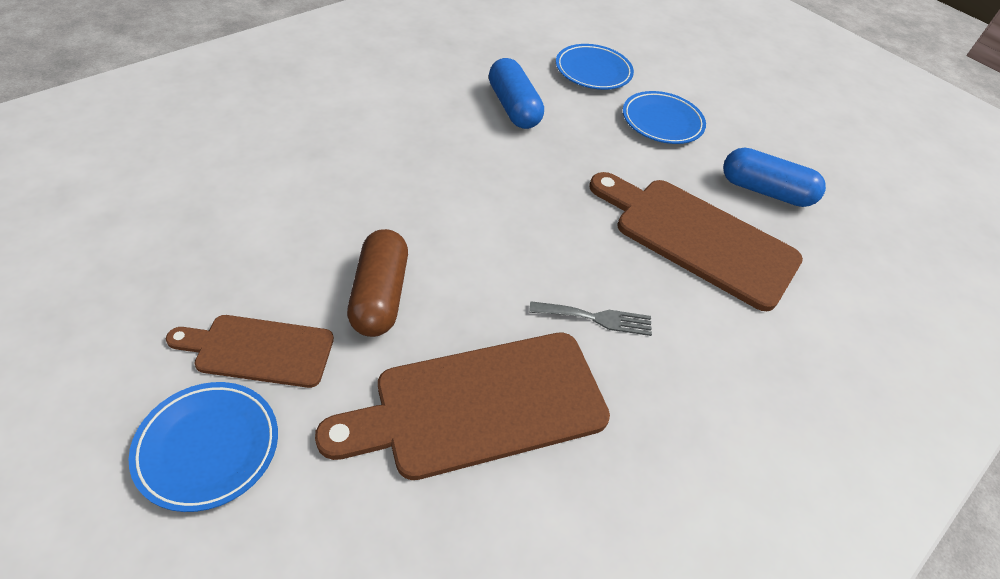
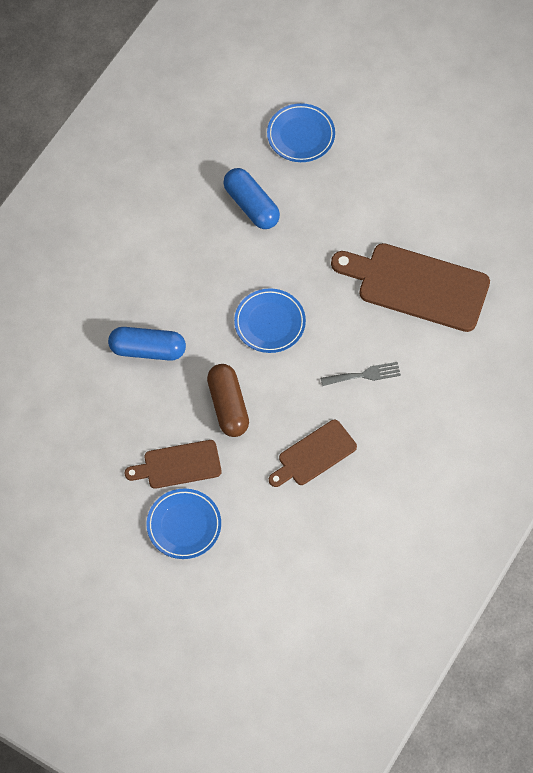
camera: 10 degrees left, 15 degrees up
brown cutting board [315,332,610,480] -> brown cutting board [269,420,357,487], size x0.58
blue plate [623,91,706,144] -> blue plate moved to [234,288,306,353]
blue capsule [723,148,826,207] -> blue capsule moved to [108,327,186,361]

